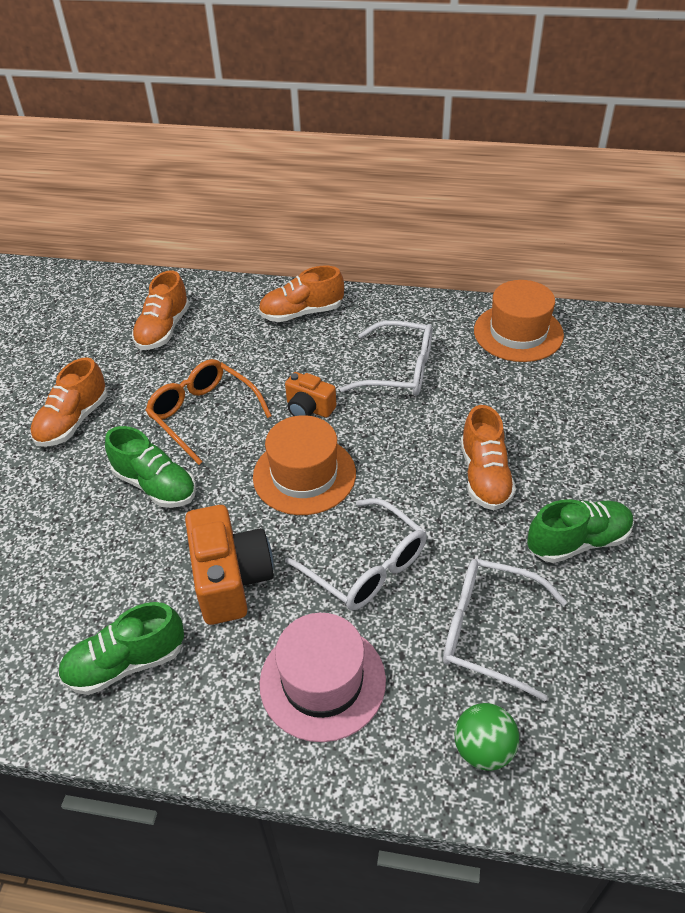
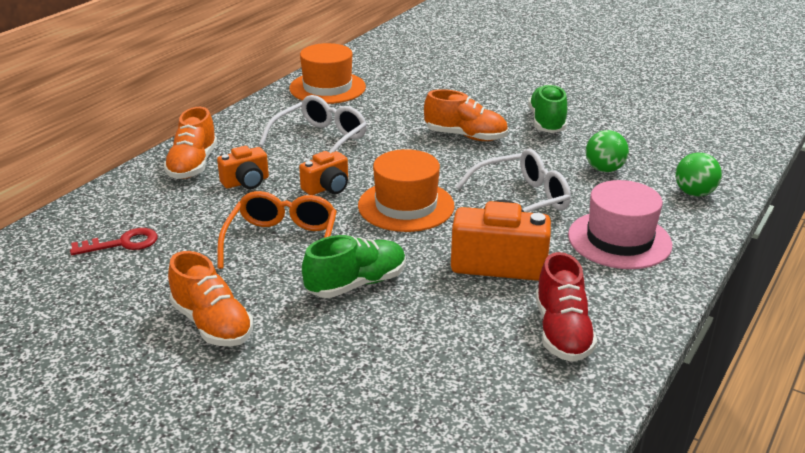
camera: 70 degrees left, 15 degrees down
green shoe [58,602,184,695] -> red shoe [535,252,597,362]
orange shoe [132,270,190,350] -> red key [70,228,158,255]
orange glasses [145,359,272,465] -> orange glasses turned 120 degrees clockwise [217,191,337,269]
white glasses [443,559,567,701] -> green ball [586,130,629,172]
none -> orange camera [217,146,269,189]

